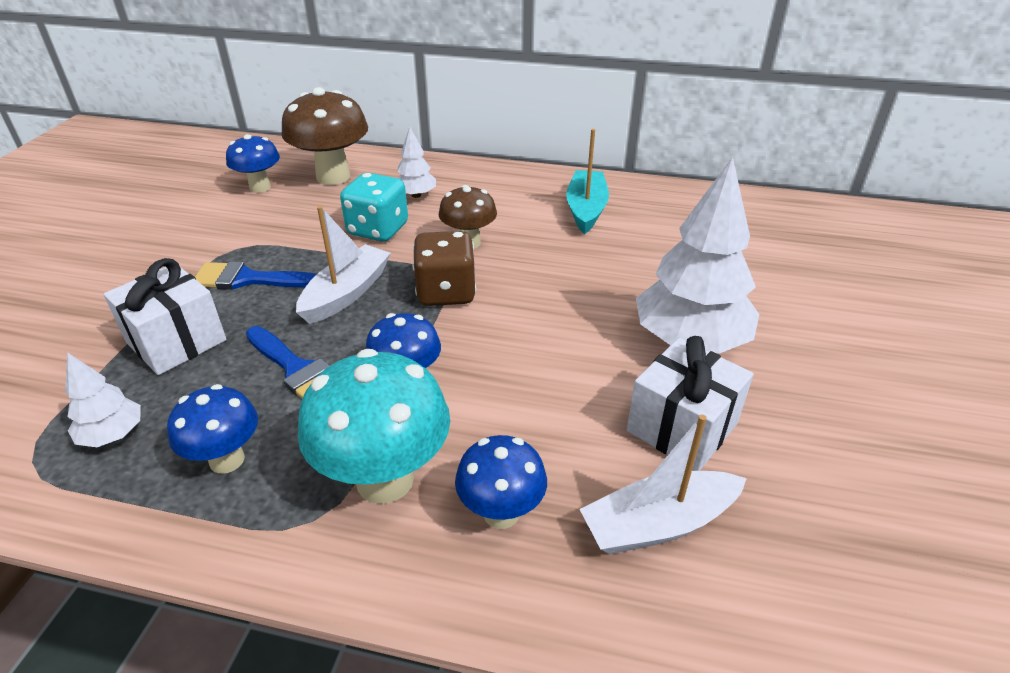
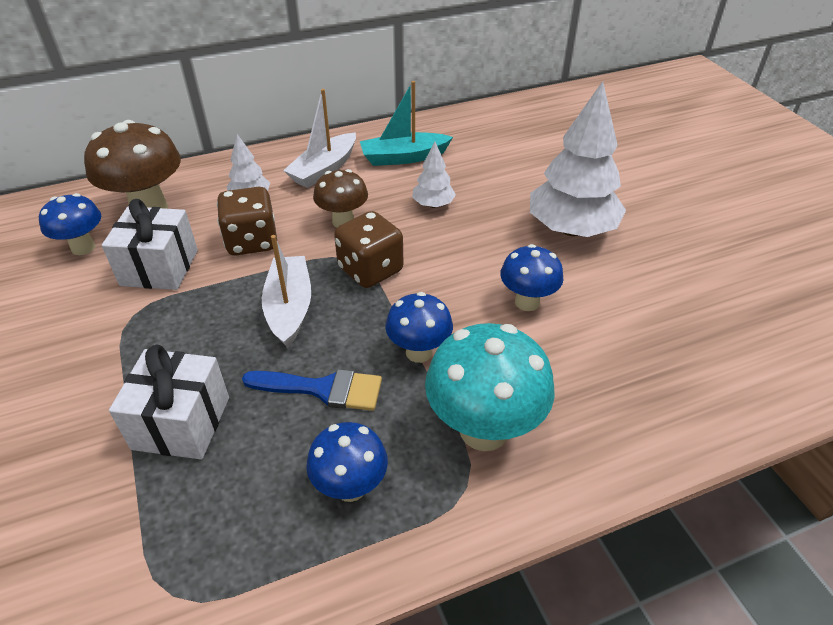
camera: 35 degrees left, 5 degrees up
white tree [65,352,141,447] -> white tree moved to [412,141,456,208]
blue brush [195,261,317,290] -> none
turquoise dice [340,173,408,241] -> brown dice [217,187,277,255]
blue mushroom [455,435,547,529] -> blue mushroom moved to [500,244,563,311]
turquoise boat [566,129,609,234] -> turquoise boat turned 75 degrees counterclockwise [360,81,453,166]
white boat [579,415,747,554] -> white boat moved to [283,89,356,188]
white gift [627,336,754,471] -> white gift moved to [102,199,198,290]

